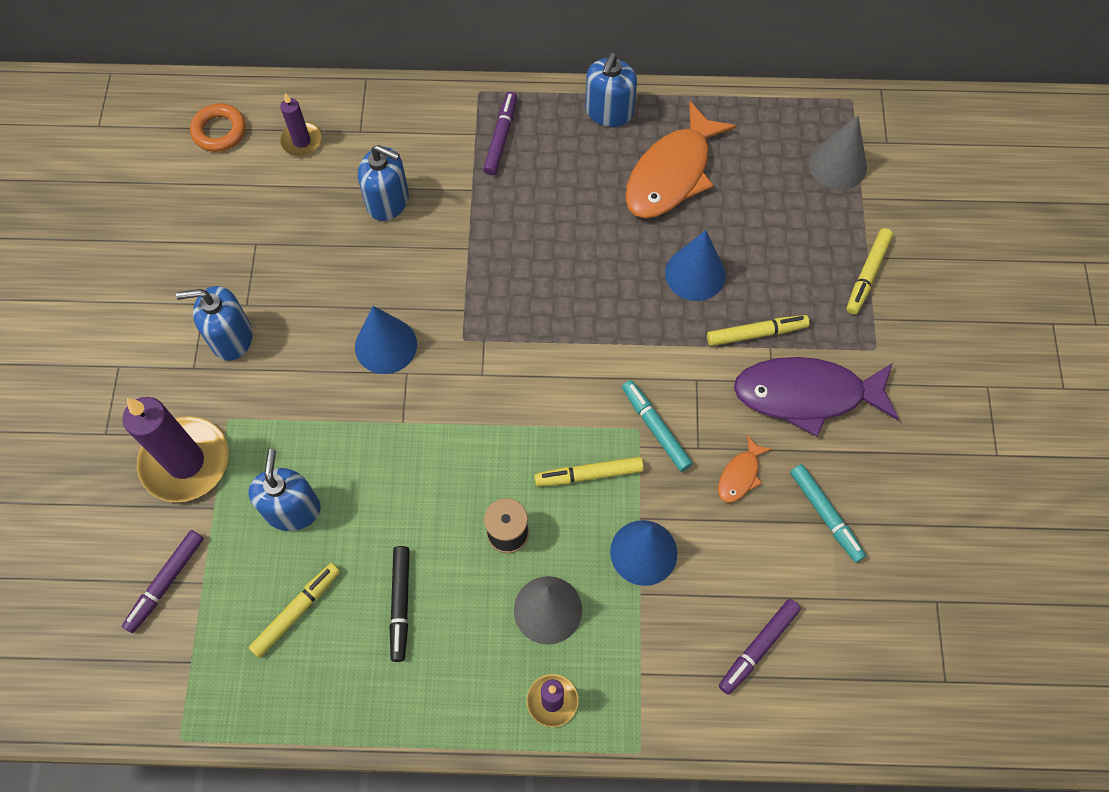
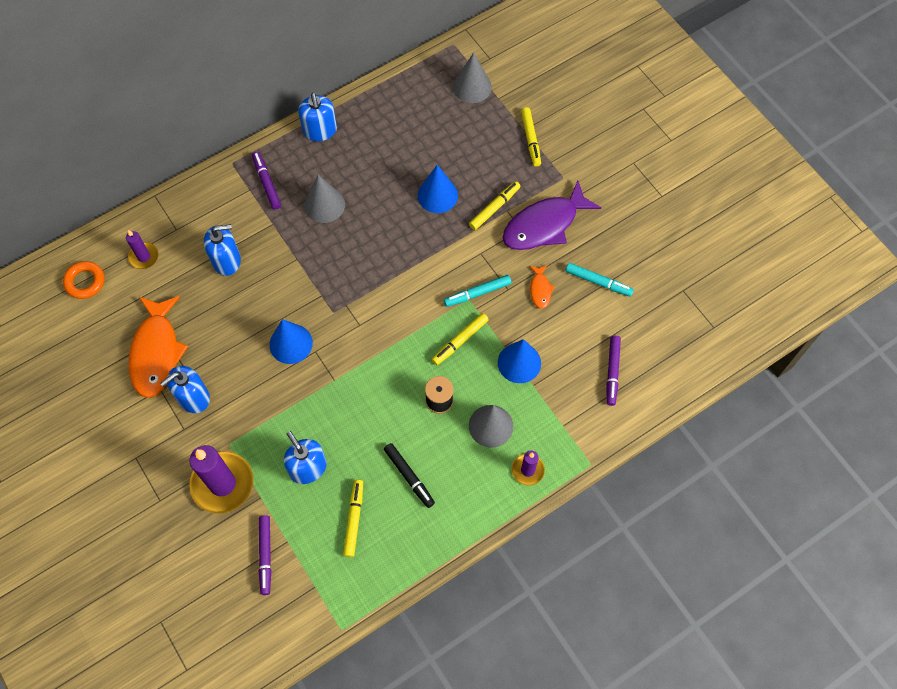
camera: 35 degrees left, 0 degrees up
turquoise marker [622,380,693,472] -> turquoise marker turned 45 degrees counterclockwise [444,275,511,307]
orange fish [625,101,736,218] -> orange fish moved to [129,296,188,398]
none -> grey cone [304,175,345,223]

